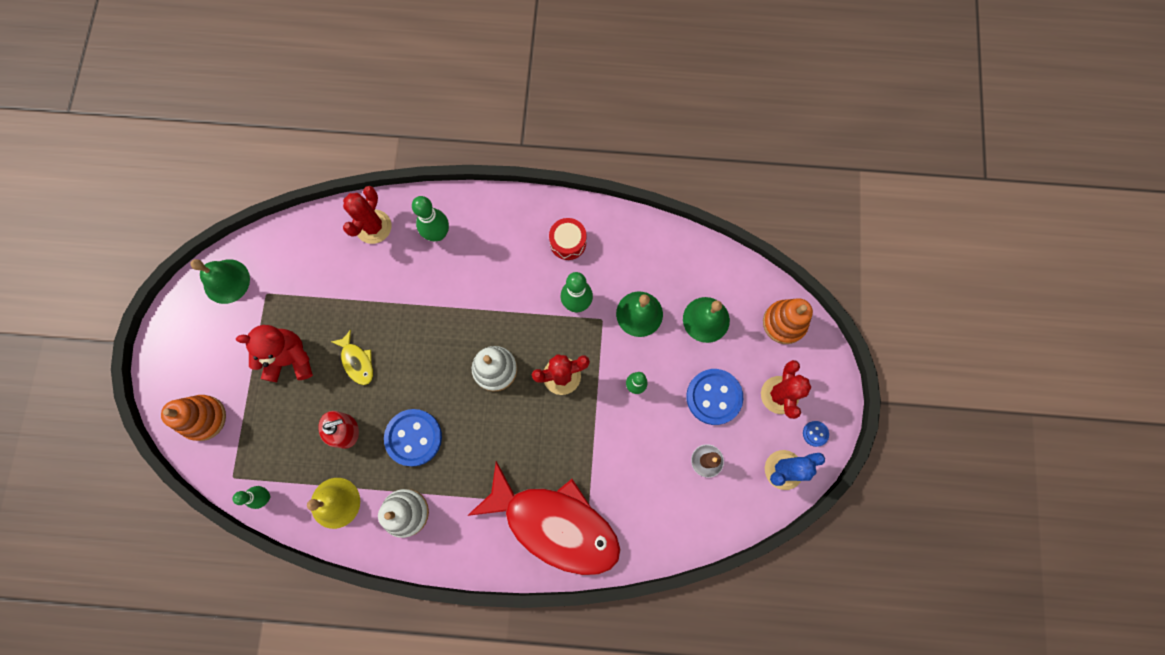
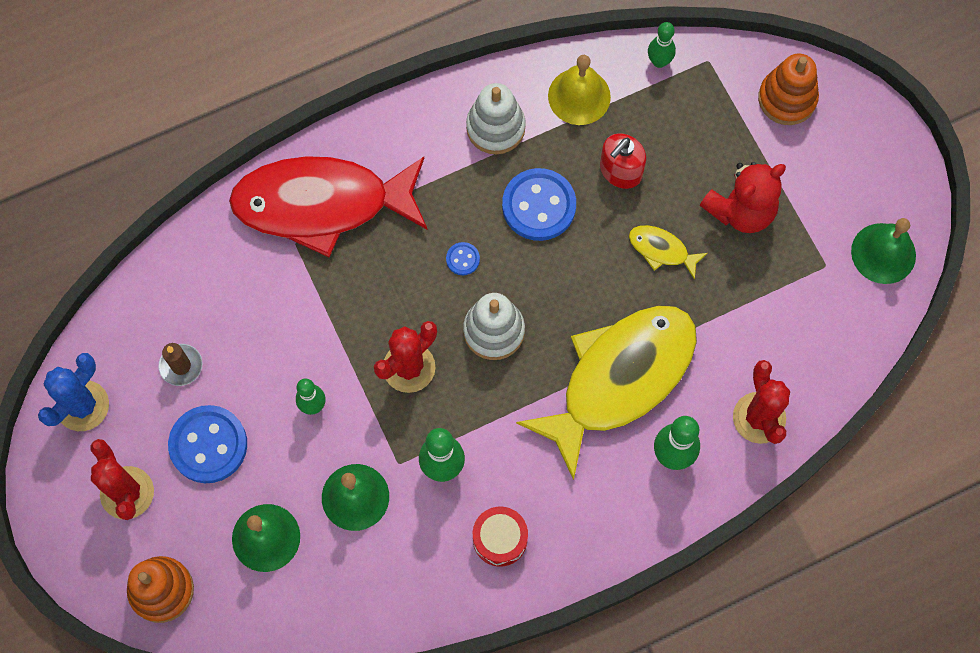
camera: 150 degrees right, 5 degrees down
blue button [803,421,829,447] -> blue button moved to [446,242,480,275]
none -> yellow fish [516,305,697,480]

